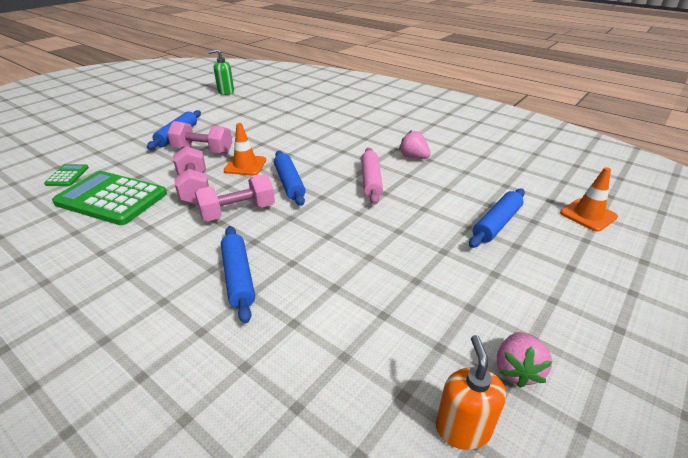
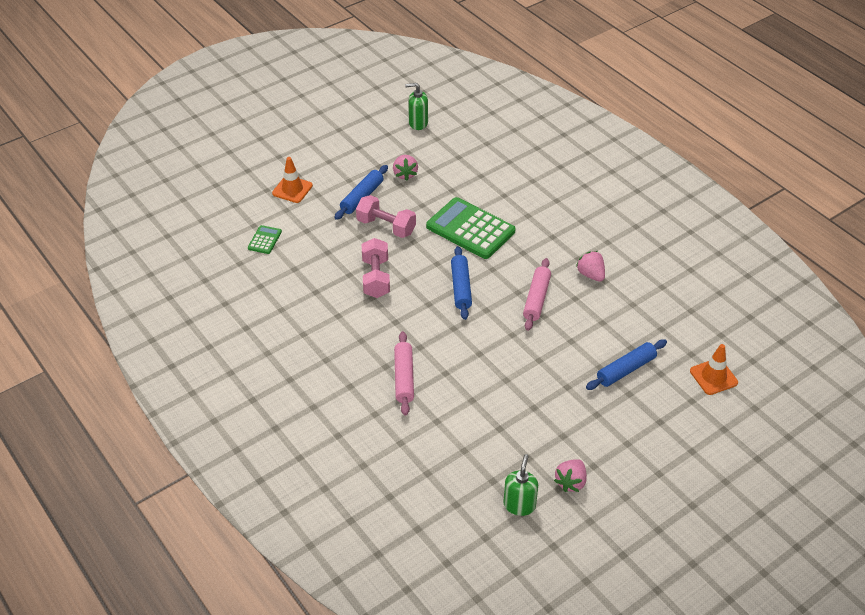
camera: 15 degrees right, 10 degrees up
green calculator [52,171,167,225] -> green calculator moved to [426,197,516,259]
pink dumbbell [195,174,275,221] -> none
blue rolling pin [221,226,255,324] -> pink rolling pin [394,331,414,416]
orange traffic cone [224,123,266,175] -> orange traffic cone moved to [272,157,313,203]
orange soap dispenser [436,335,506,450] -> green soap dispenser [503,454,538,516]
none -> pink strawberry [393,155,418,181]

